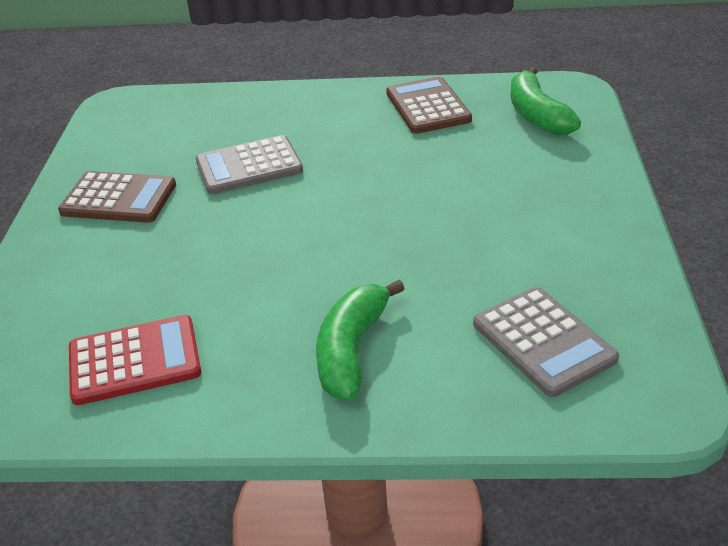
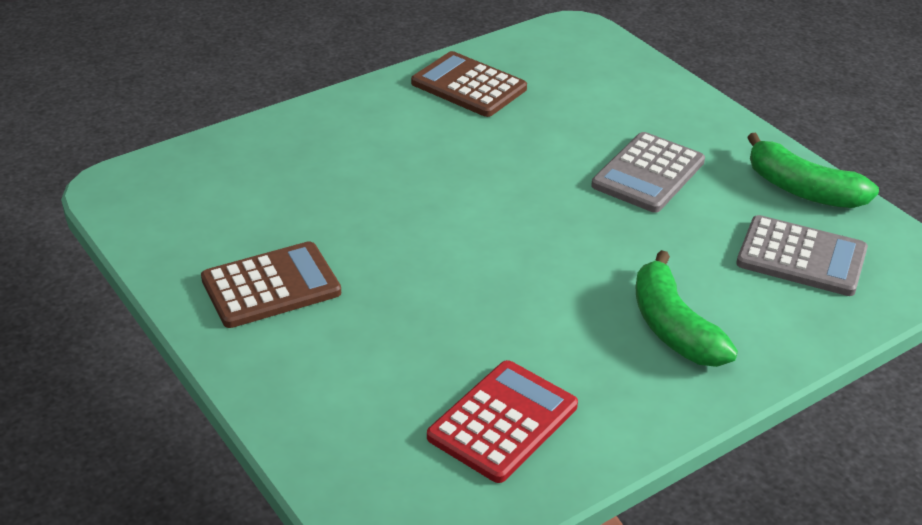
camera: 40 degrees left, 0 degrees up
grey calculator [196,135,303,194] -> grey calculator moved to [591,132,705,213]
green banana [510,67,581,135] -> green banana moved to [747,133,879,208]

